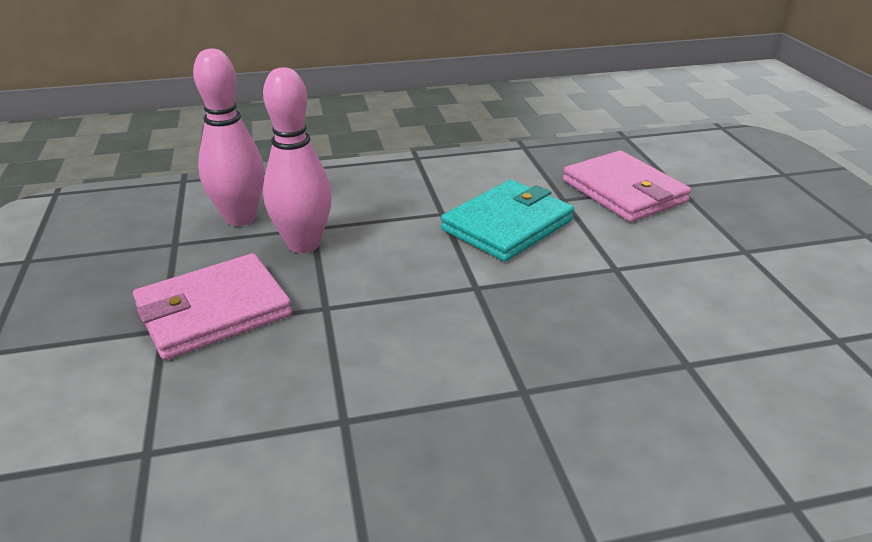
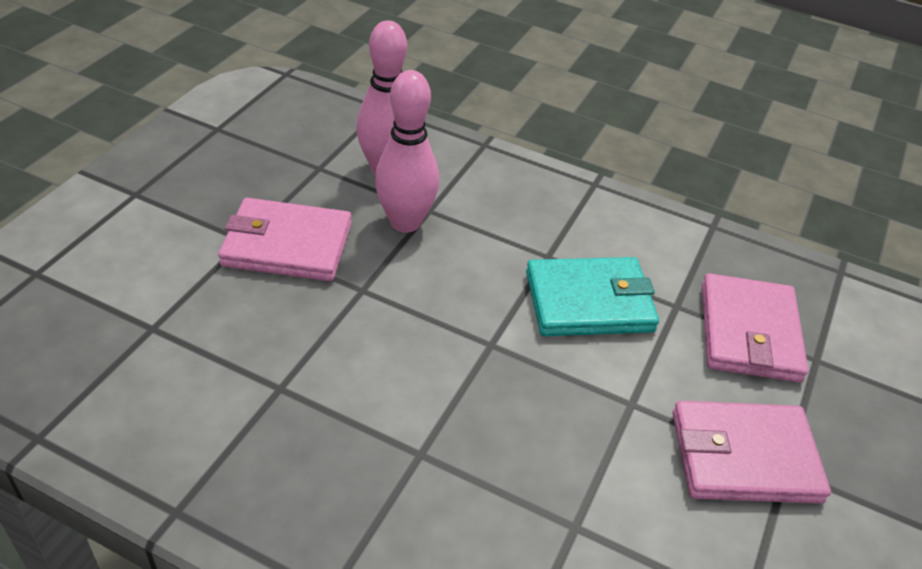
camera: 35 degrees right, 10 degrees up
none -> pink wallet [673,401,831,504]

